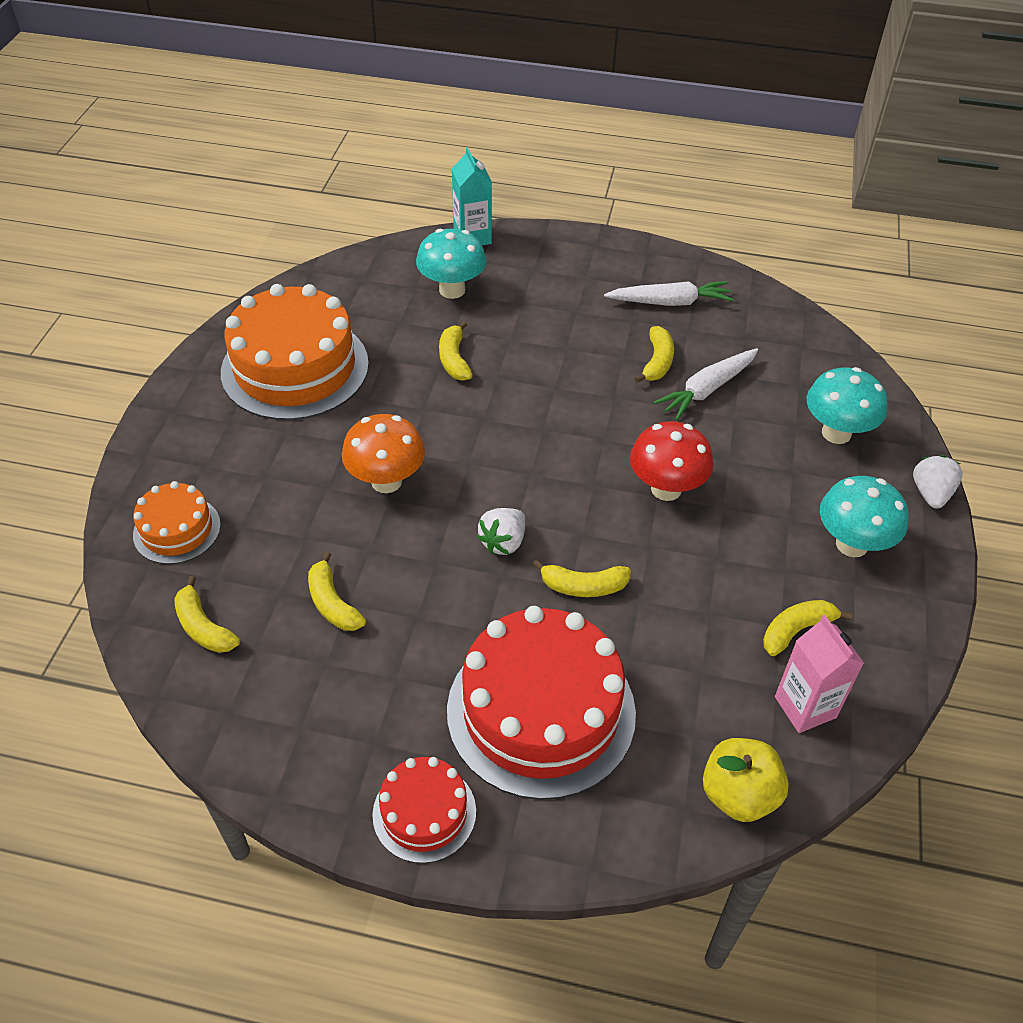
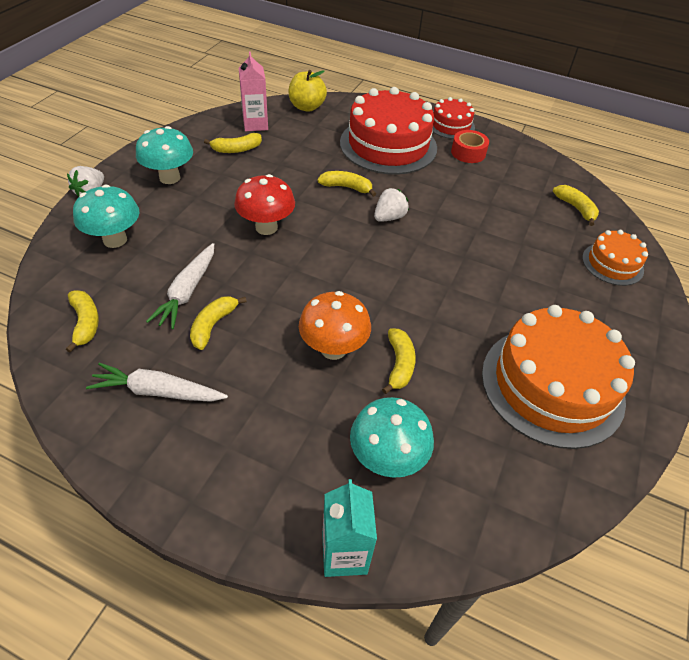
camera: 170 degrees left, 0 degrees up
yellow banana [308,552,366,631] -> yellow banana moved to [66,290,99,353]
orange mushroom [342,414,425,493] -> orange mushroom moved to [299,291,371,360]
white carrot [654,348,758,420] -> white carrot turned 135 degrees clockwise [146,243,214,329]
none -> red tape [451,130,489,163]

